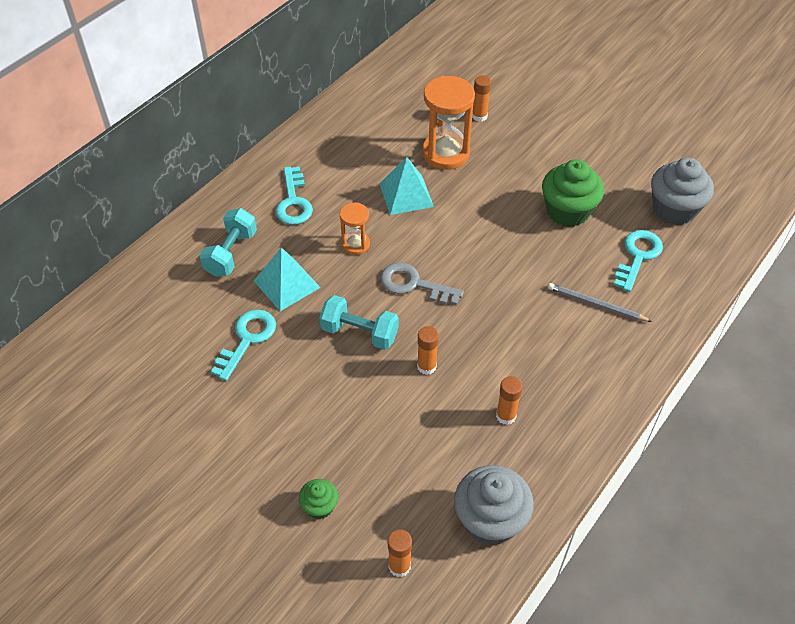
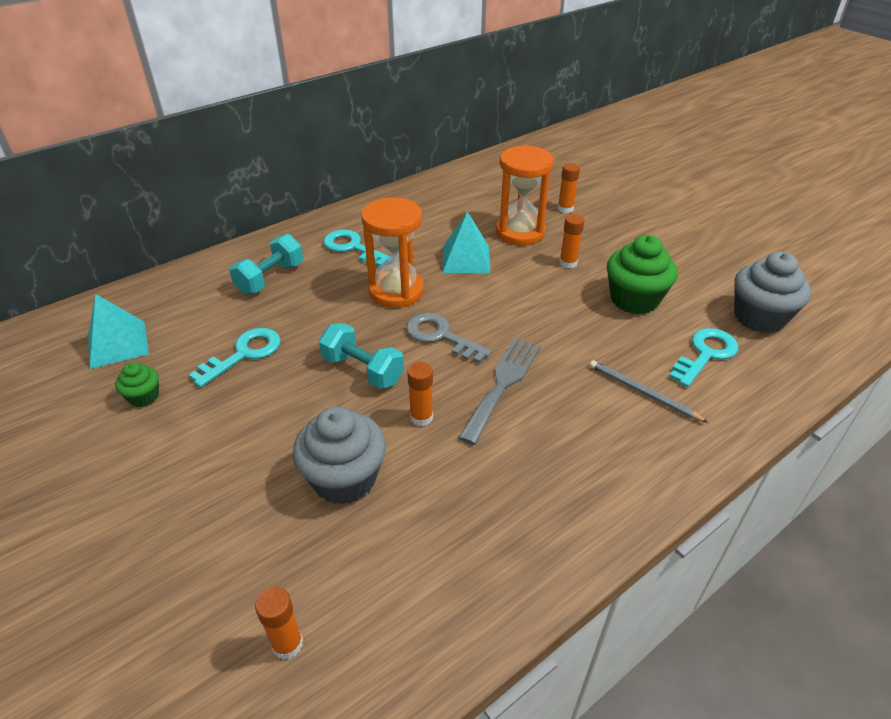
camera: 15 degrees right, 10 degrees down
turquoise pyramid [254,247,321,311] -> turquoise pyramid moved to [88,294,149,369]
turquoise key [276,167,313,225] -> turquoise key turned 120 degrees clockwise [323,230,389,267]
green cupcake [299,479,338,519] -> green cupcake moved to [115,362,159,407]
orange hourglass [340,203,370,255] -> orange hourglass [361,197,424,308], size x1.84
grey cupcake [454,465,534,546] -> grey cupcake moved to [293,407,386,505]
orange glue stick [496,376,523,425] -> orange glue stick moved to [559,214,584,268]
none -> grey fork [458,337,541,445]

